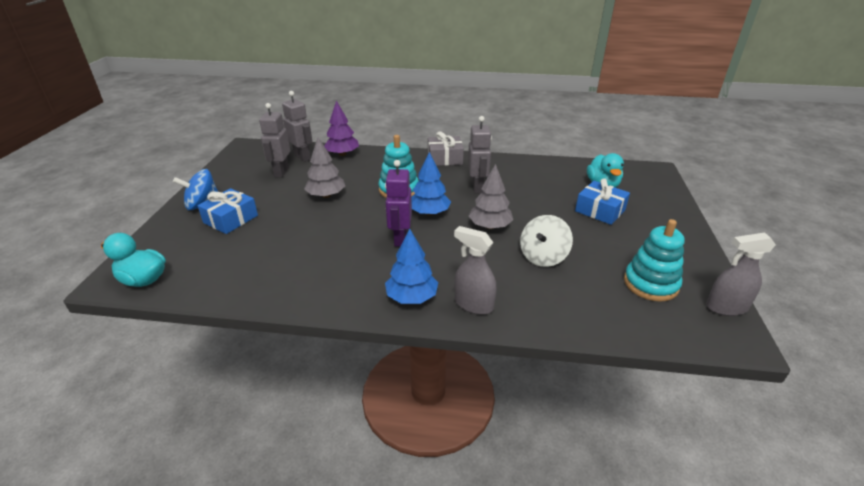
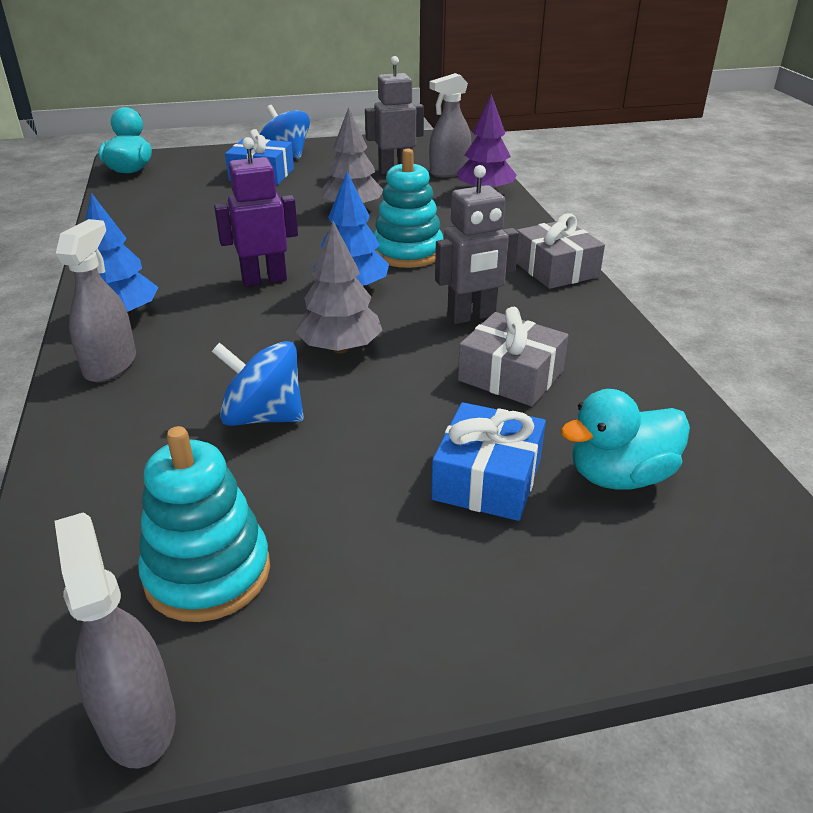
camera: 70 degrees right, 0 degrees up
grey robot [282,91,313,162] -> grey spray bottle [429,73,471,178]
white spinning top [520,215,573,267] -> blue spinning top [211,341,304,426]
none -> grey gift [458,307,569,406]

